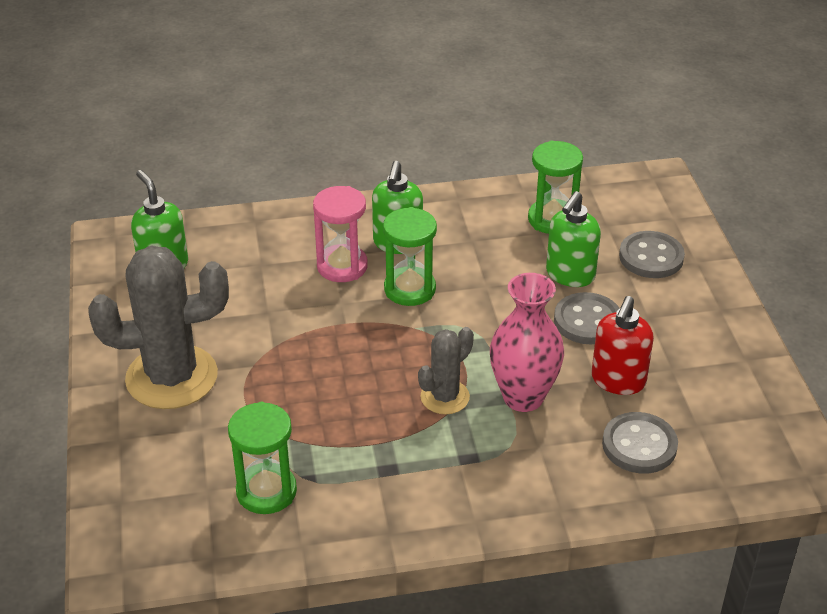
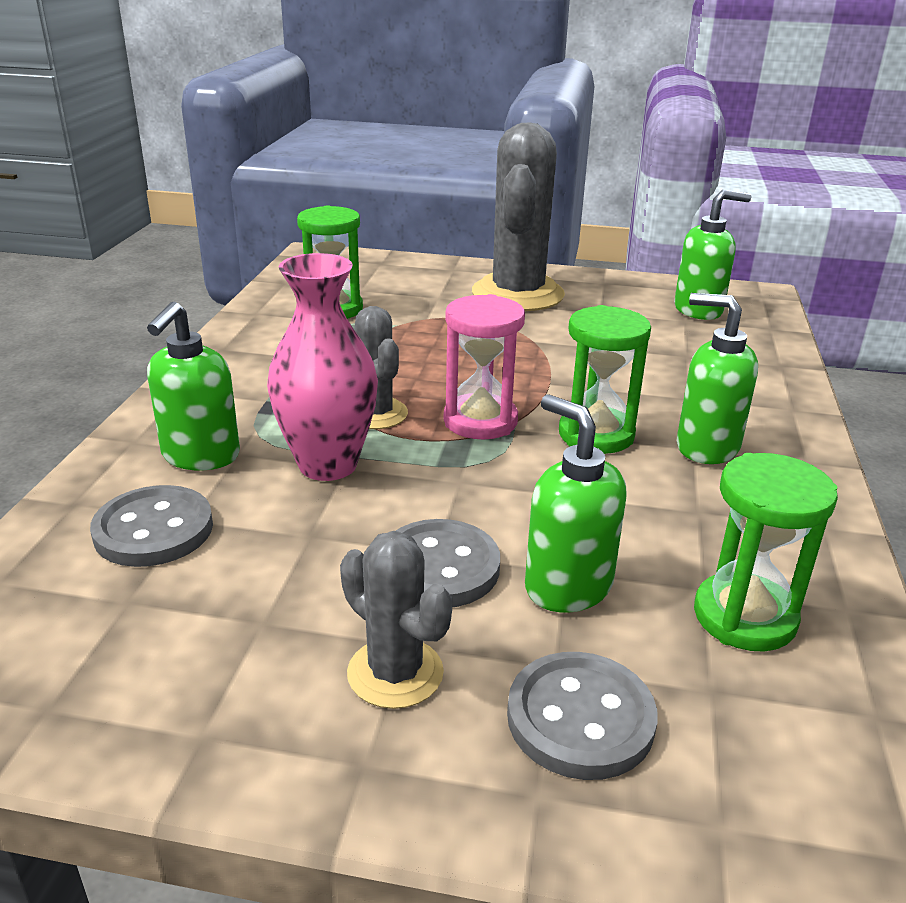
camera: 110 degrees right, 10 degrees down
pink hourglass [313,186,368,282] -> pink hourglass moved to [444,294,525,440]
red soap dispenser [591,296,654,395] -> none
none -> green soap dispenser [147,301,240,471]
none -> grey cactus [340,531,453,709]

